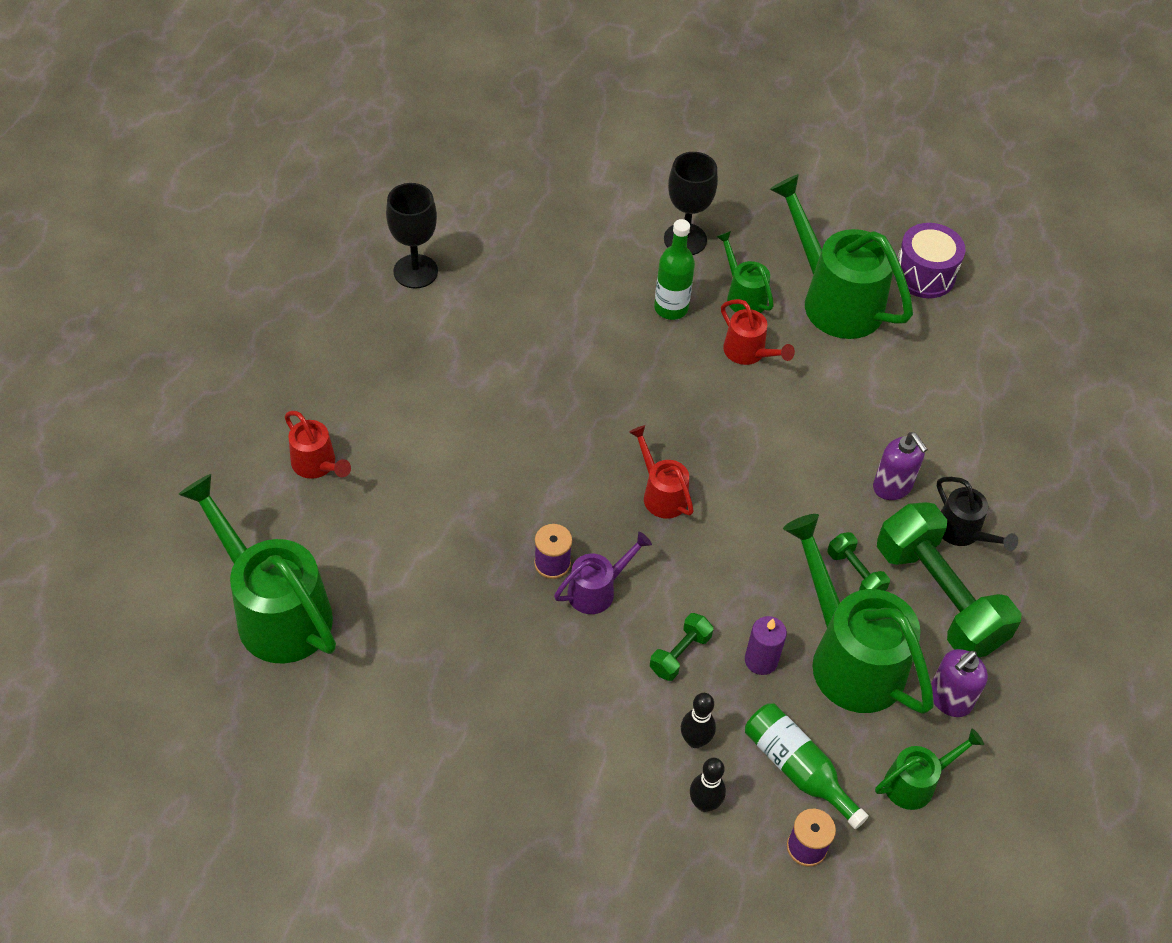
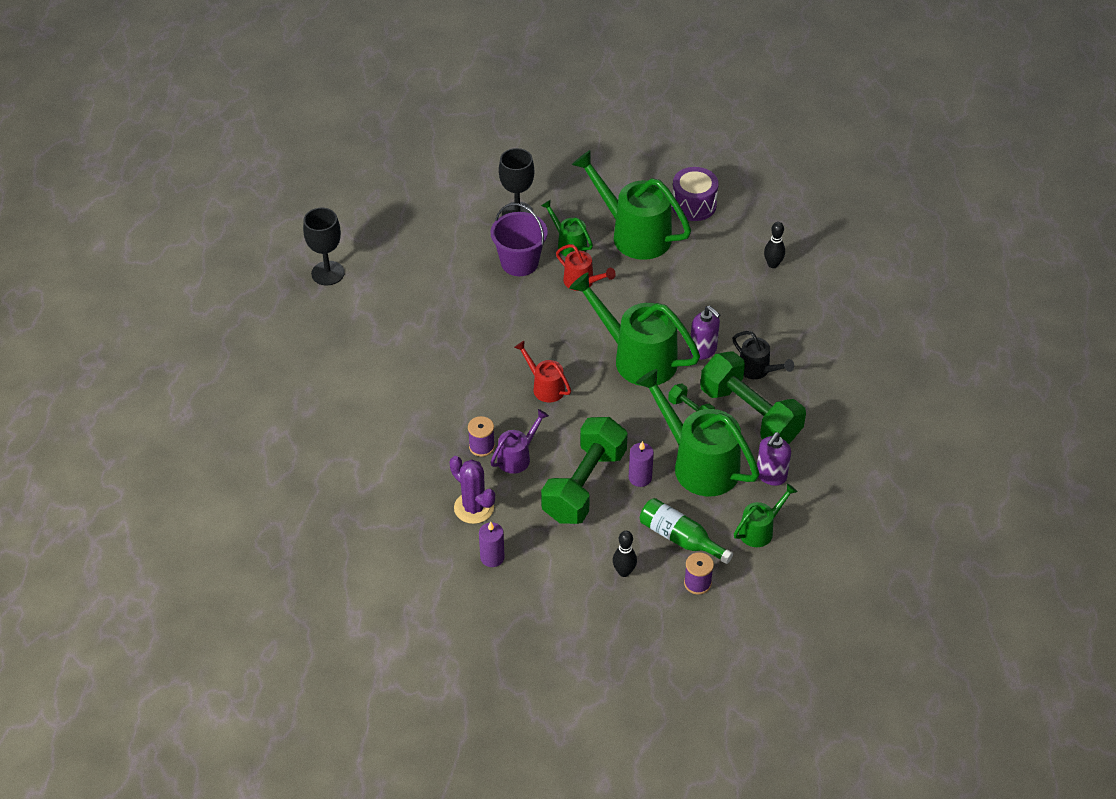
camera: 10 degrees left, 5 degrees down
green watering can [178,474,336,664] -> green watering can moved to [569,272,700,386]
red watering can [285,411,351,479] -> none
green dumbbell [650,613,713,681] -> green dumbbell [541,417,628,524], size x2.27
green bottle [654,219,695,320] -> purple bucket [491,203,548,276]
black bowling pin [681,693,716,748] -> black bowling pin moved to [764,222,785,268]
none -> purple cactus [450,456,495,524]
none -> purple candle [479,521,504,567]

